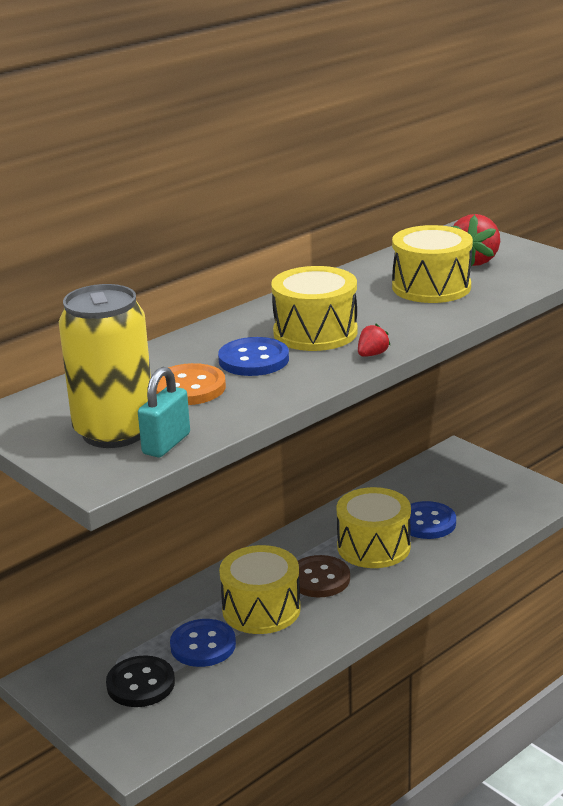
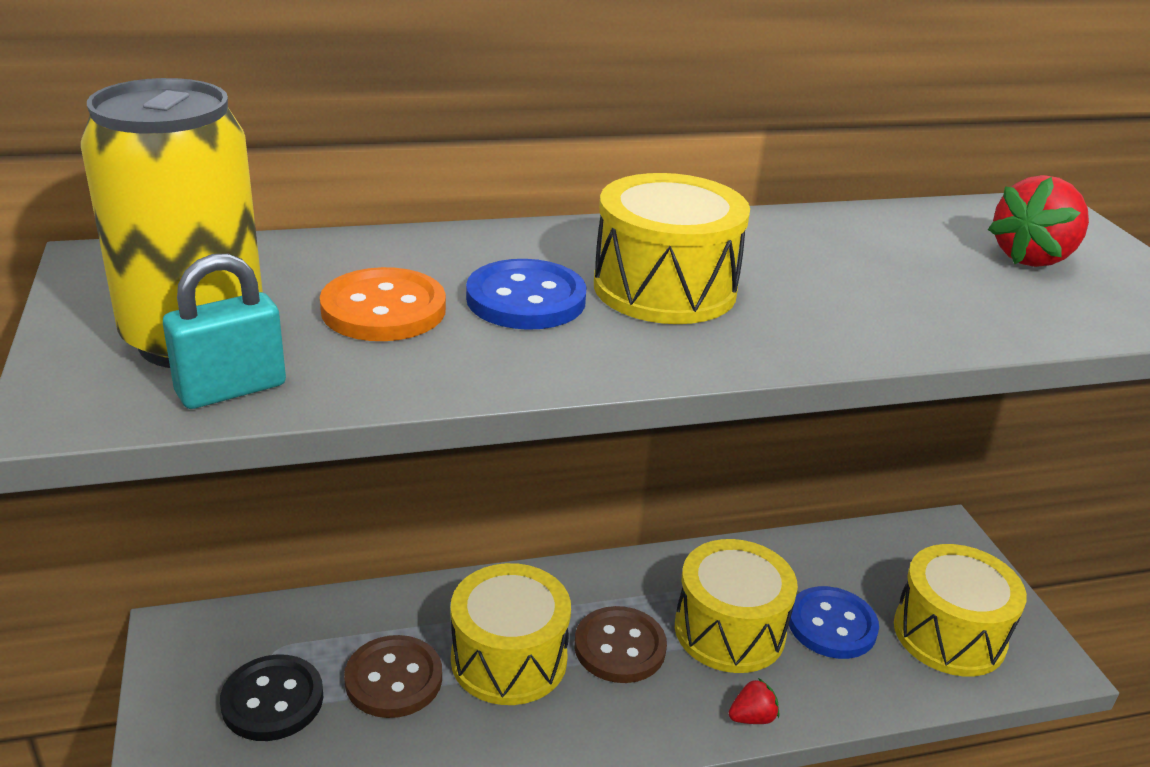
camera: 25 degrees right, 5 degrees up
blue button [170,619,236,667] -> brown button [344,635,442,718]
red strawberry [358,324,390,357] -> red strawberry moved to [729,678,779,724]
yellow drum [392,225,473,303] -> yellow drum moved to [894,544,1027,677]

